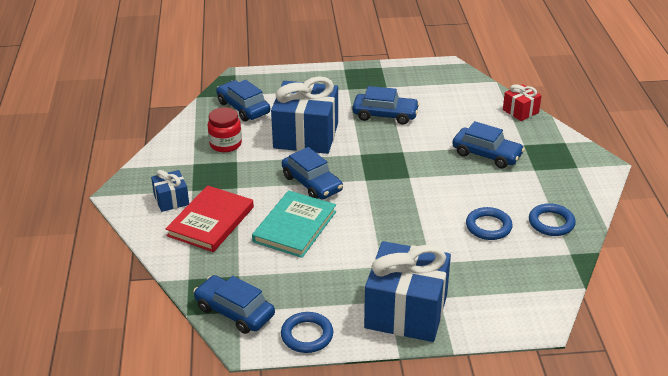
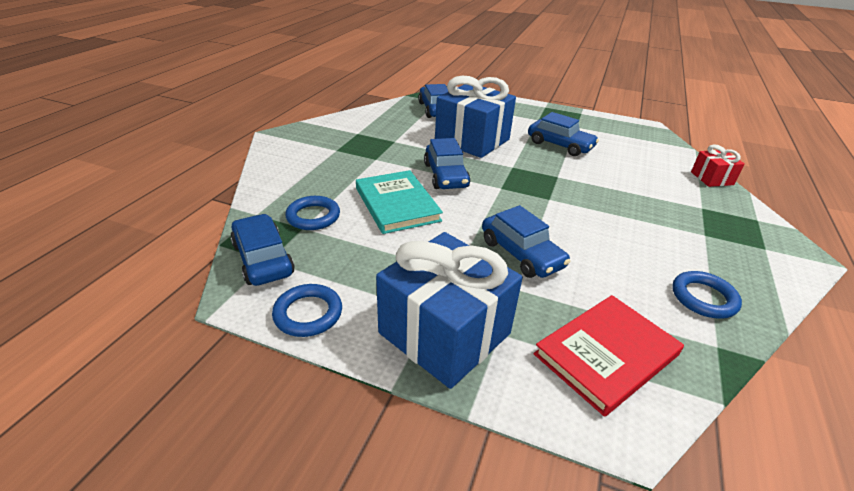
camera: 25 degrees right, 0 degrees up
blue gift [151,170,189,212] -> none
red book [165,186,254,252] -> red book moved to [534,295,684,417]
red jar [208,107,242,152] -> none
turquoise book [252,190,336,258] -> turquoise book turned 75 degrees counterclockwise [356,170,443,234]
blue car [452,121,525,169] -> blue car moved to [482,205,570,278]
blue ring [466,207,513,240] -> blue ring moved to [285,196,340,230]

